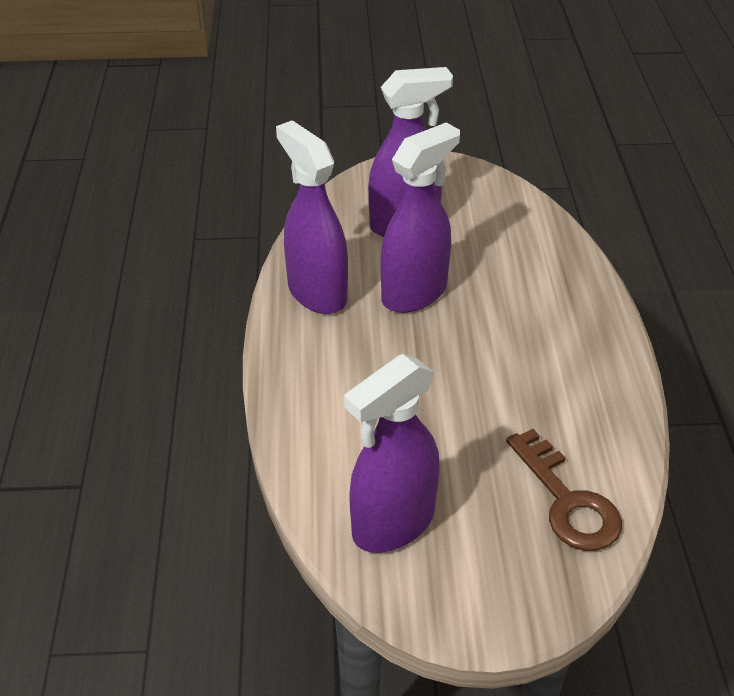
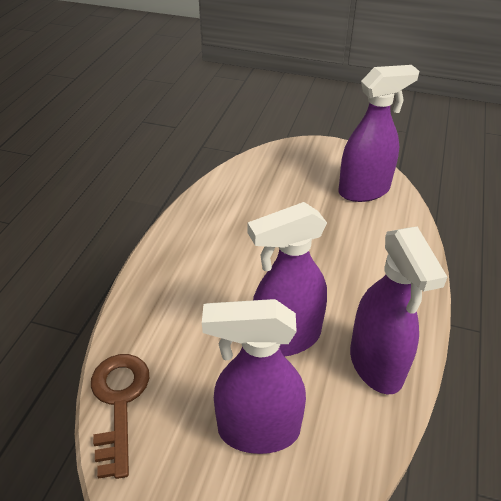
camera: 160 degrees left, 0 degrees up
brown key [506,429,622,551] -> brown key moved to [91,354,149,479]

